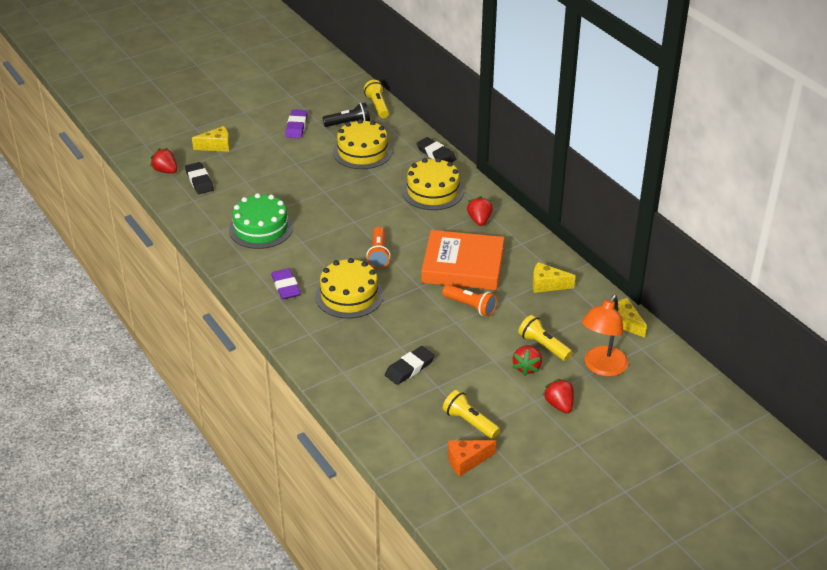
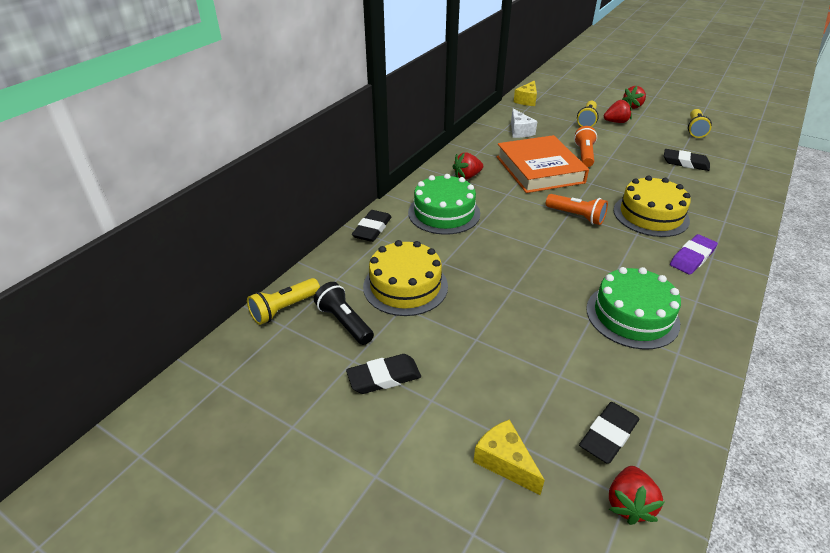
camera: 115 degrees left, 0 degrees up
purple eraser [286,109,308,138] -> black eraser [346,354,421,394]
orange flashlight [366,227,391,269] -> orange flashlight turned 60 degrees clockwise [546,194,608,225]
yellow cake [402,158,464,210] -> green cake [408,174,480,235]
orange cheese [448,440,496,477] -> none
yellow cheese [533,262,576,293] -> white cheese [511,109,537,138]
orange lamp [582,295,628,377] -> none

